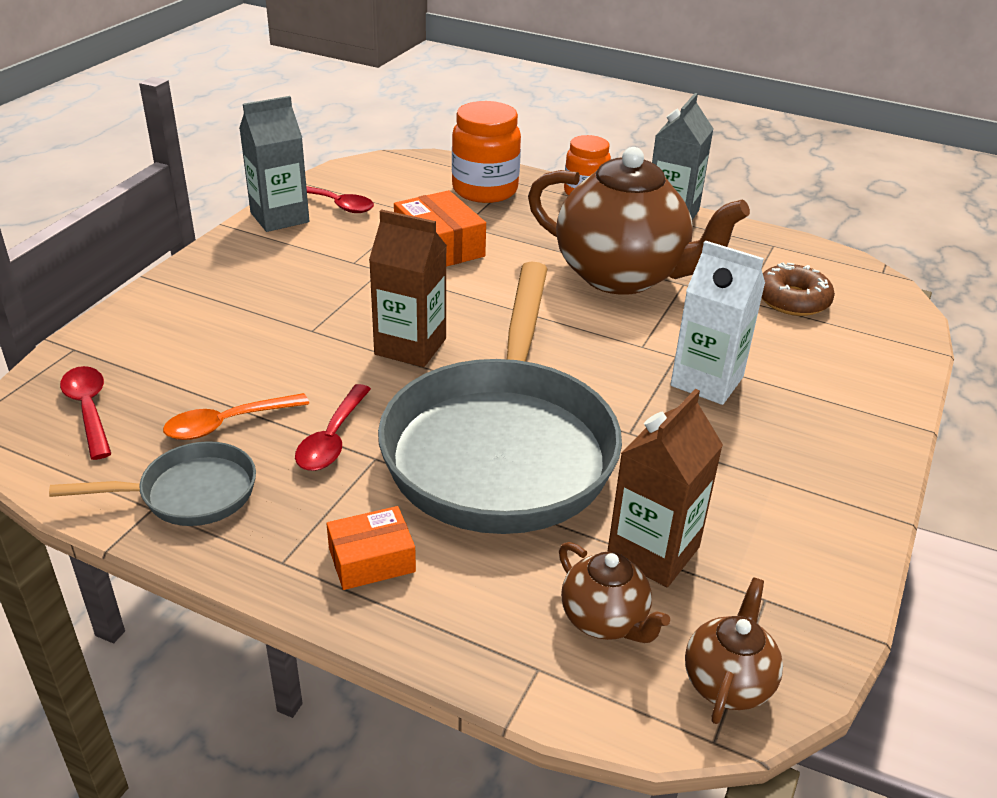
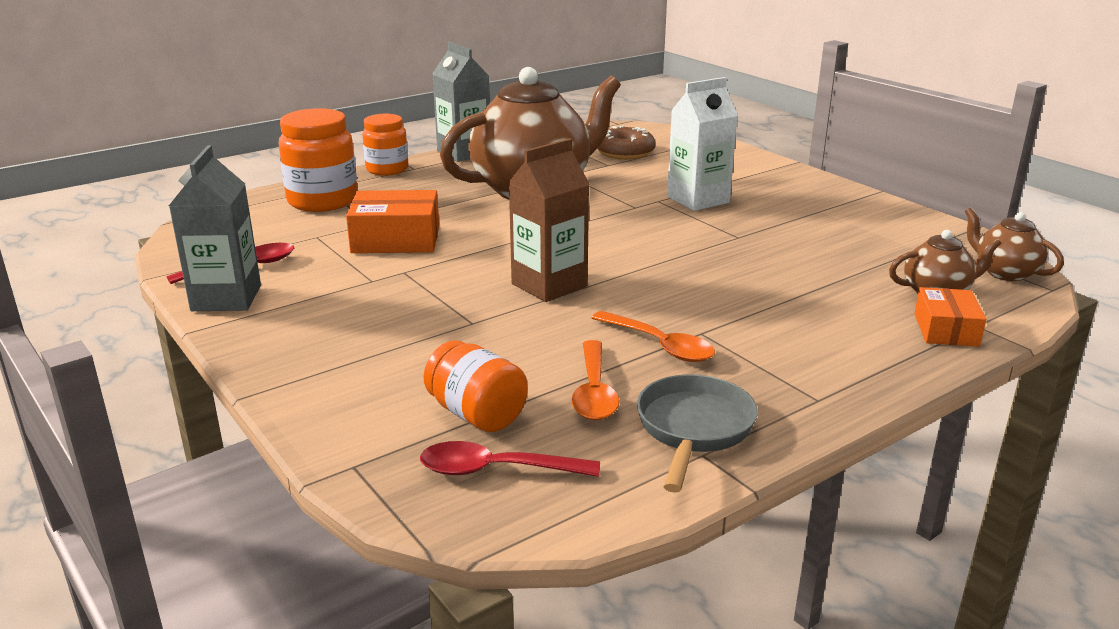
camera: 60 degrees left, 10 degrees down
red spoon [295,384,371,471] -> orange spoon [592,311,715,362]
orange box [327,506,416,590] -> orange box moved to [914,287,986,347]
grey pan [378,262,622,534] -> none
brown carton [607,389,723,587] -> none
none -> orange jar [423,340,528,432]

